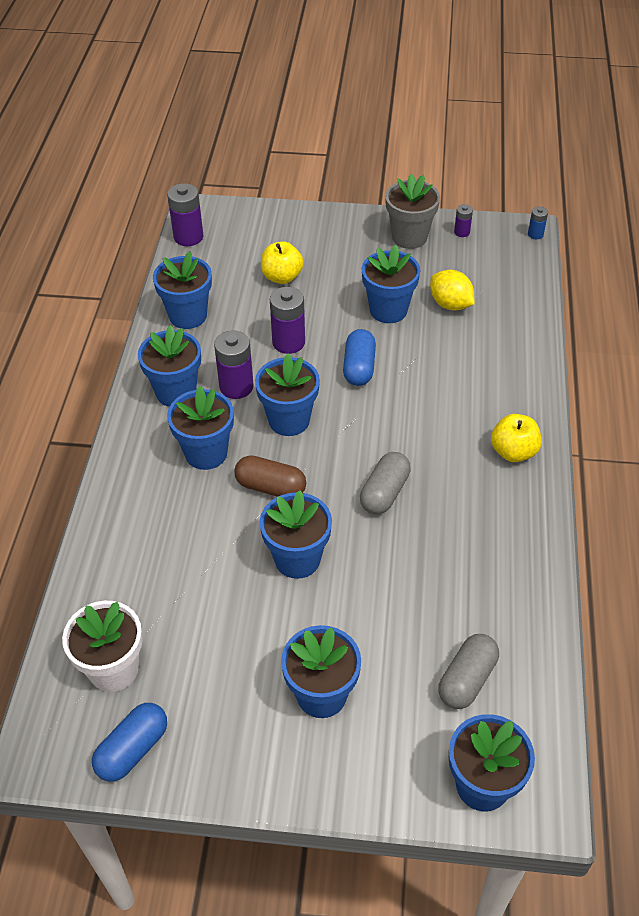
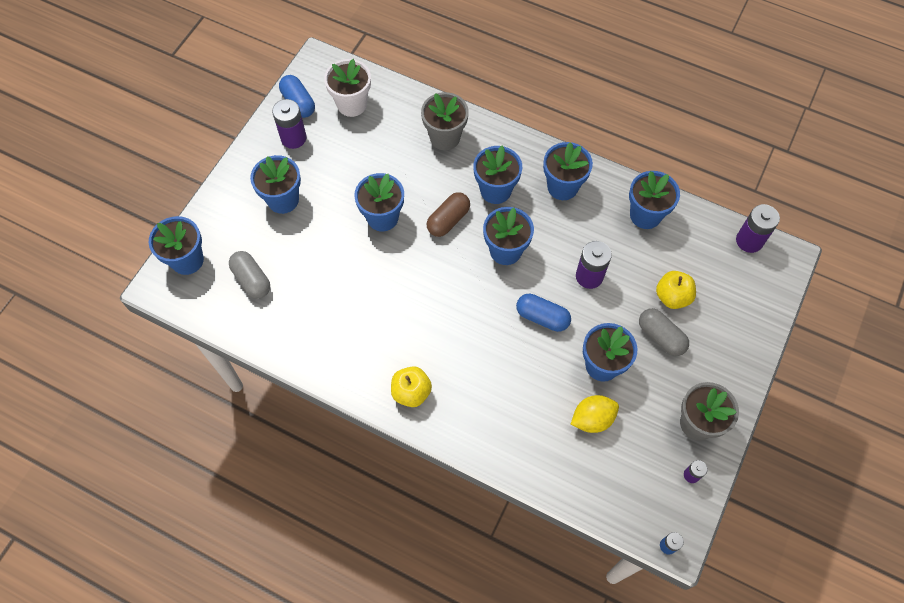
camera: 110 degrees right, 15 degrees up
purple battery [214,330,254,399] -> purple battery moved to [272,99,307,149]
grey capsule [360,452,411,514] -> grey capsule moved to [639,308,689,356]
none -> grey flower pot [421,92,469,150]

